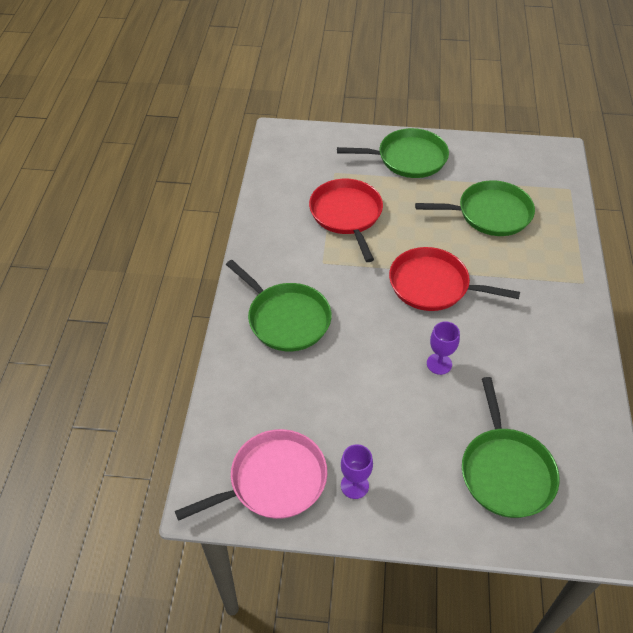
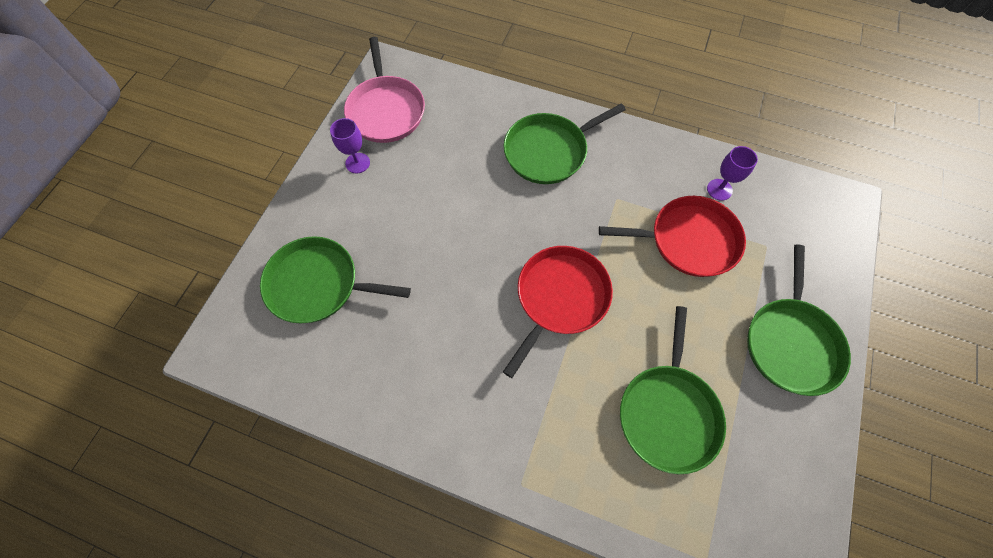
camera: 105 degrees right, 15 degrees up
purple goblet [427,321,460,375] -> purple goblet moved to [707,146,758,201]

